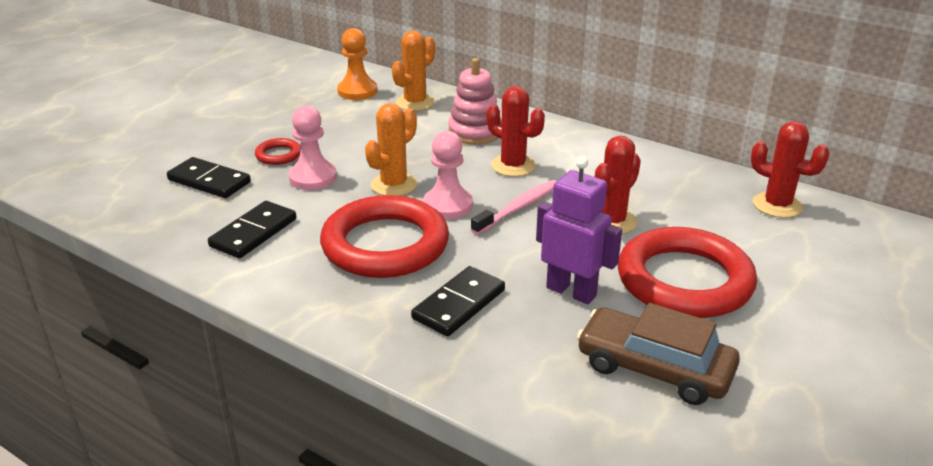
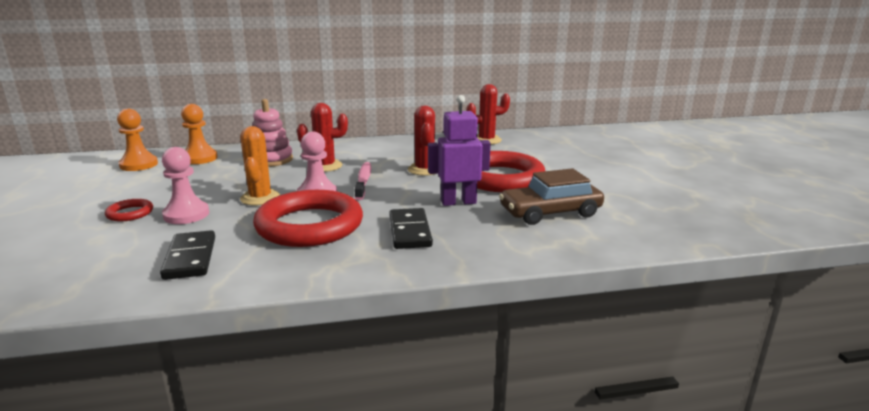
camera: 45 degrees left, 10 degrees down
black domino [167,157,251,198] -> none
orange cactus [392,30,435,111] -> orange pawn [181,104,218,164]

